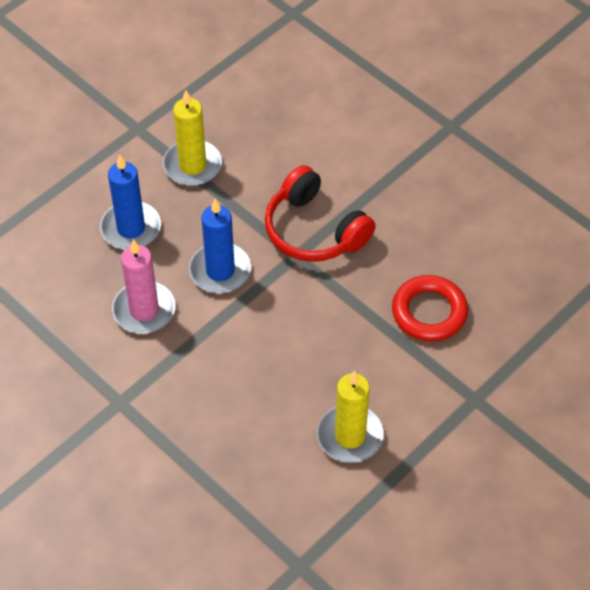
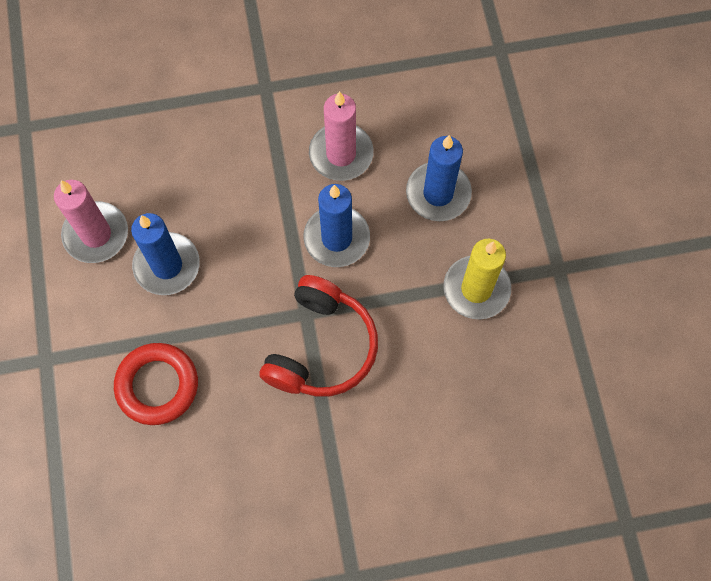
camera: 125 degrees right, 15 degrees up
red headphones [265,165,376,262] -> red headphones turned 120 degrees clockwise [259,275,378,397]
yellow candle [317,370,384,463] -> pink candle [54,180,128,263]
none -> blue candle [131,213,200,295]

